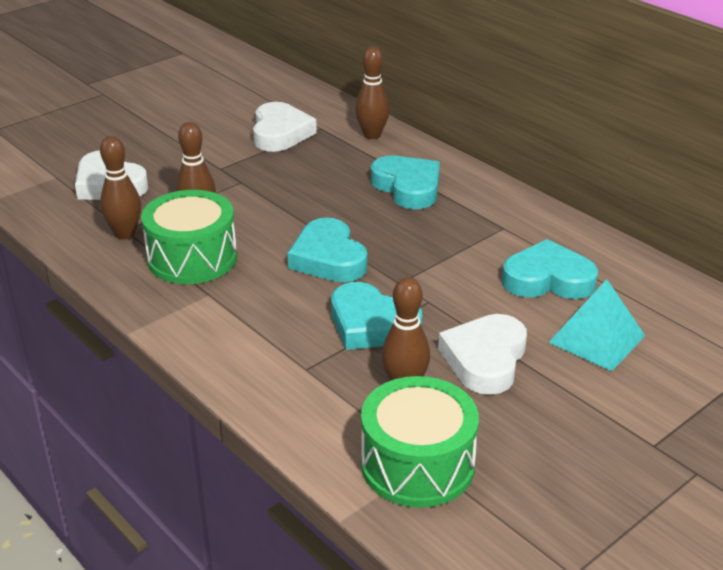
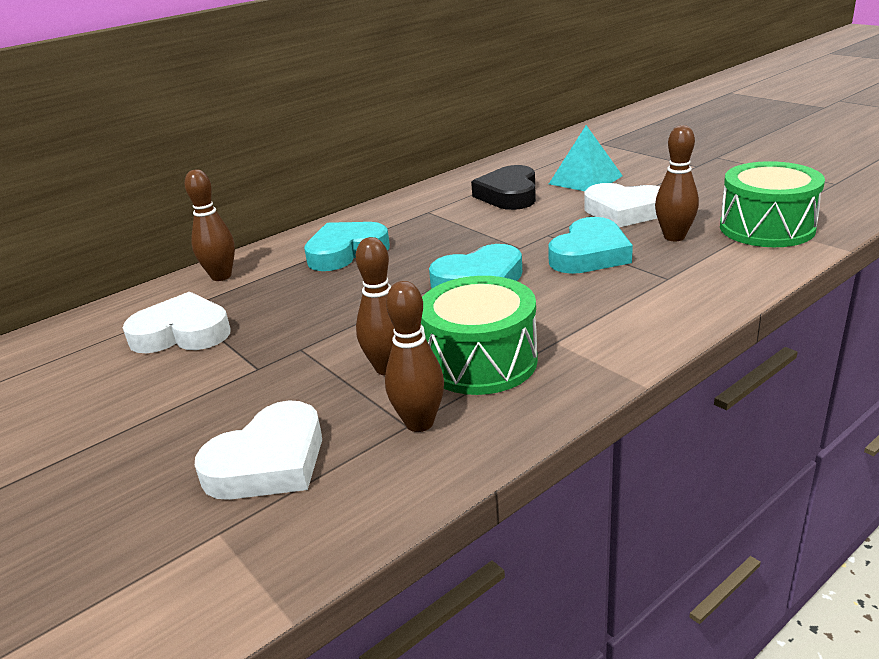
camera: 85 degrees left, 5 degrees down
turquoise heart [502,239,598,299] -> black heart [471,165,536,210]

